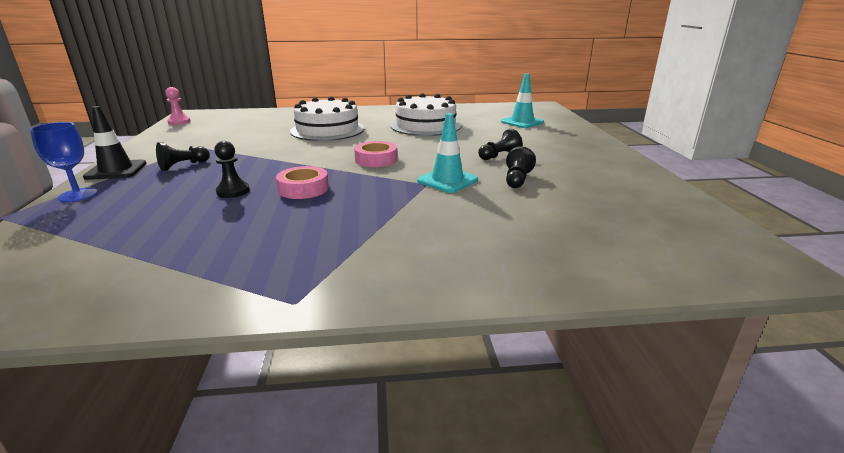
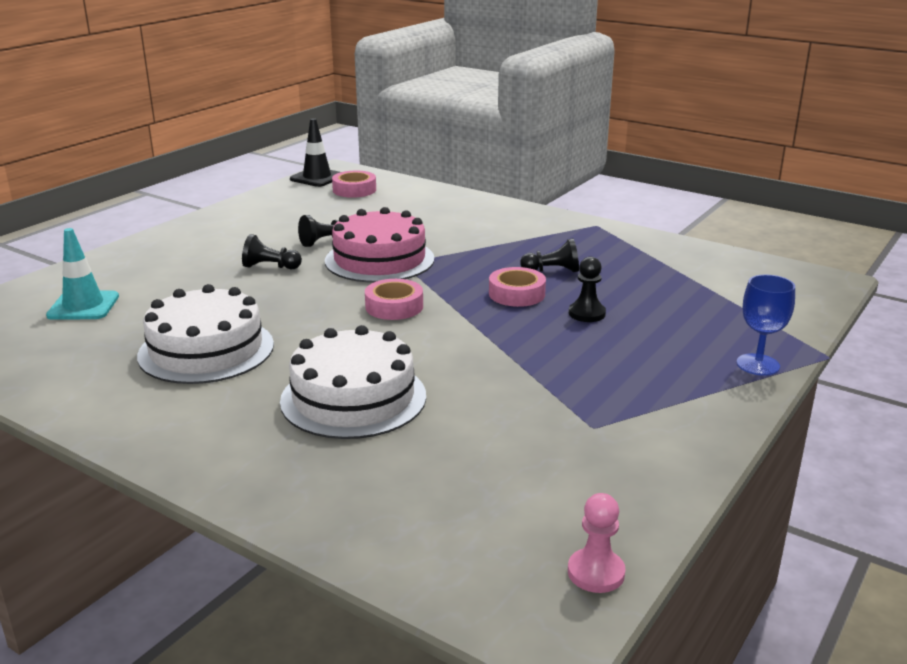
camera: 140 degrees left, 0 degrees up
black traffic cone [83,106,147,180] -> black traffic cone moved to [290,118,340,187]
black pawn [156,142,210,171] -> black pawn moved to [520,238,579,272]
turquoise traffic cone [417,113,478,193] -> pink cake [325,207,434,283]
none -> pink tape [332,171,376,198]

